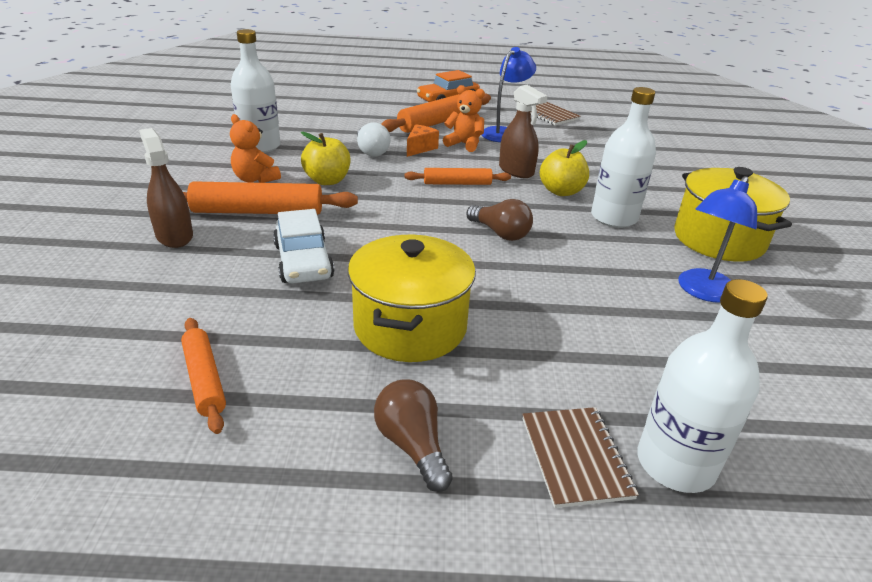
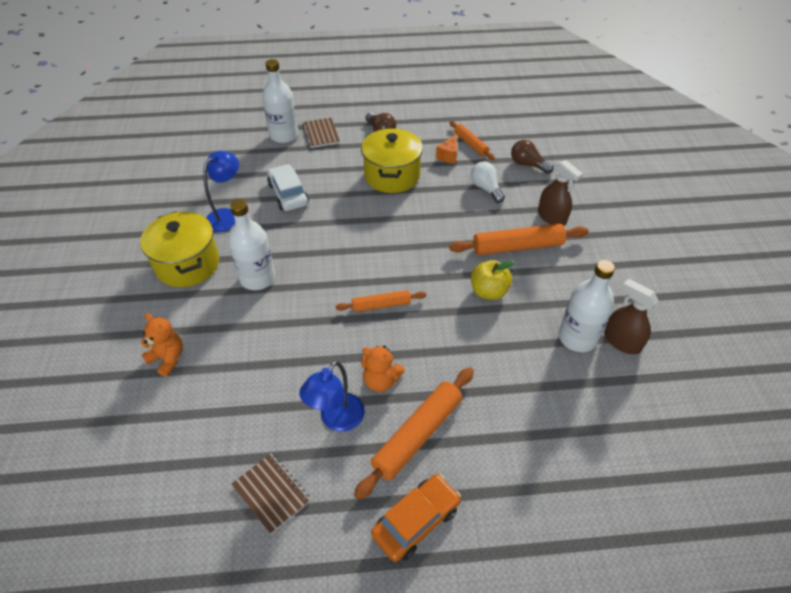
camera: 175 degrees right, 15 degrees up
orange teddy bear [230,114,281,183] -> orange teddy bear moved to [141,313,183,377]
white car [273,209,334,284] -> white car moved to [267,164,309,211]
white light bulb [357,122,391,157] -> white light bulb moved to [470,161,505,203]
orange cheese [407,124,439,157] -> orange cheese moved to [436,134,457,164]
brown light bulb [467,199,533,241] -> brown light bulb moved to [511,140,554,174]
brown spray bottle [499,85,547,178] -> brown spray bottle moved to [604,279,659,354]
yellow apple [540,140,589,196] -> none

